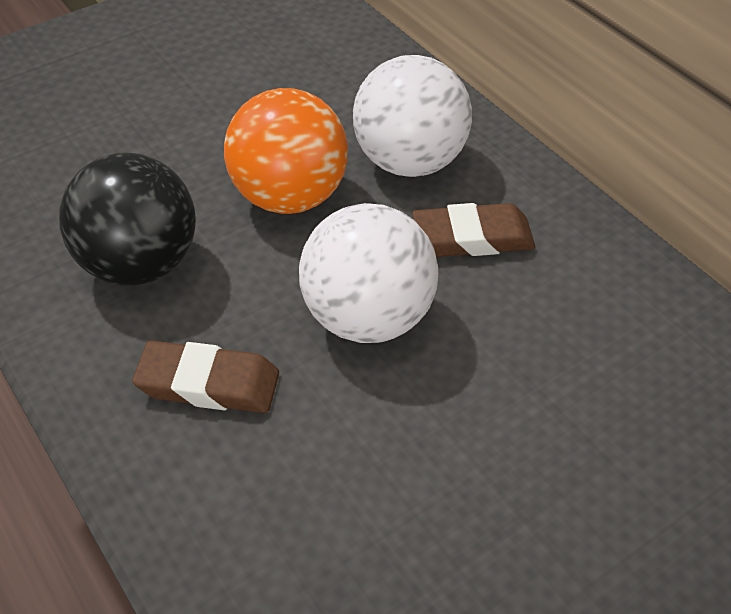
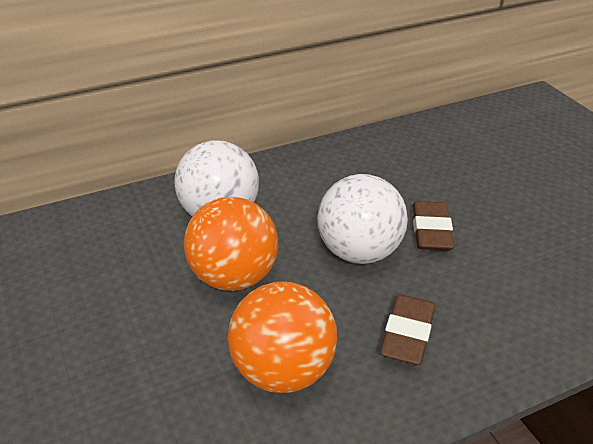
camera: 80 degrees left, 10 degrees down
black ball [59,152,196,286] -> orange ball [228,281,337,393]
brown eraser [412,203,535,257] -> brown eraser moved to [413,201,454,251]

